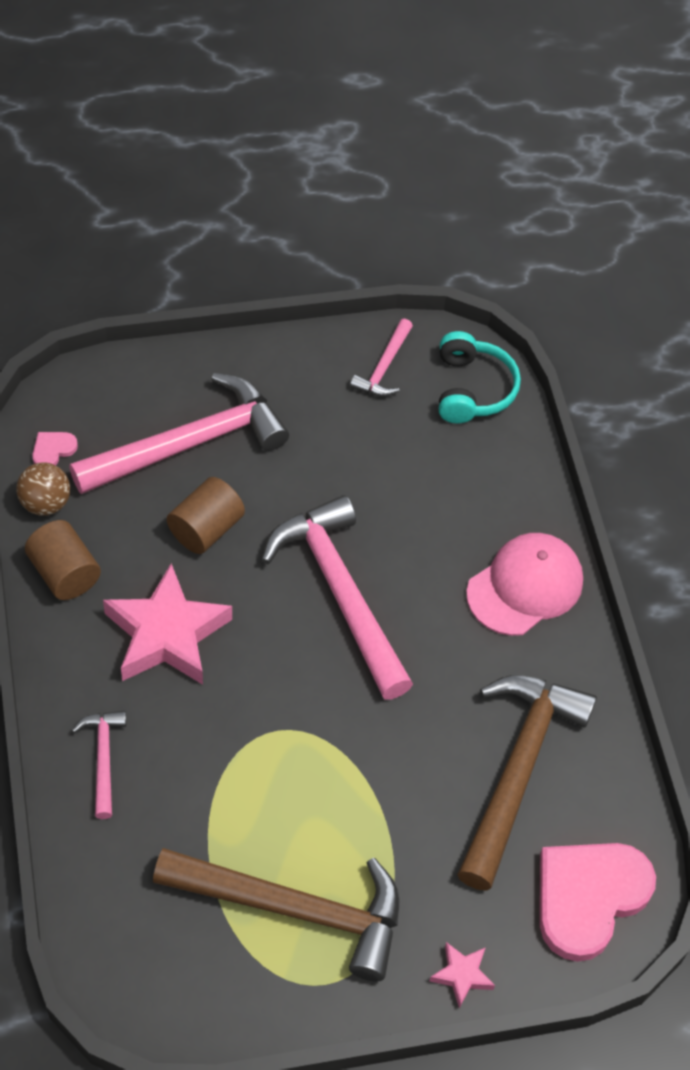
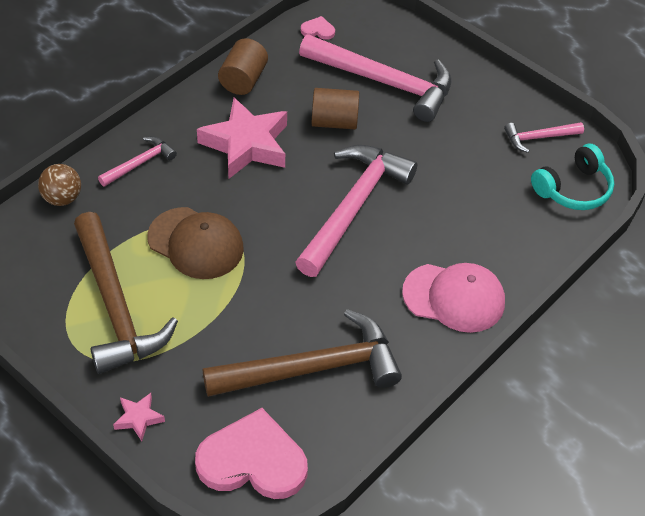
camera: 55 degrees right, 5 degrees down
brown ball [17,462,70,516] -> brown ball moved to [38,164,81,206]
none -> brown cap [147,207,244,279]

